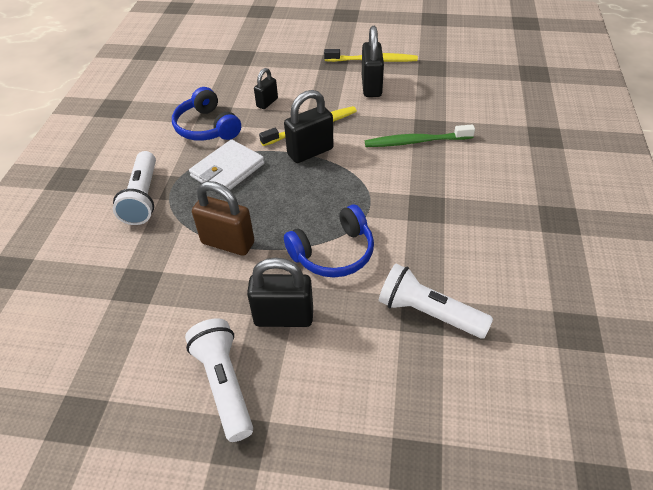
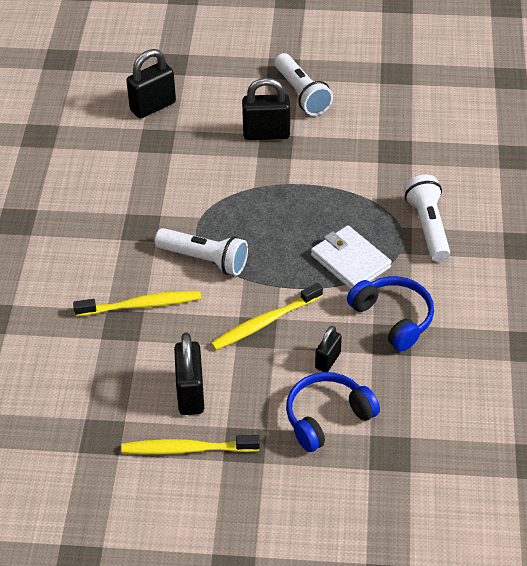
camera: 175 degrees right, 0 degrees up
white wallet [189,139,265,190] -> white wallet turned 75 degrees counterclockwise [311,225,391,289]
brown padlock [192,181,255,256] -> none
black padlock [284,90,334,163] -> black padlock moved to [126,49,176,119]
blue headphones [284,205,374,277] -> blue headphones moved to [286,372,380,452]
green toothbrush [365,124,475,147] -> yellow toothbrush [73,291,201,316]
white flashlight [379,264,493,338] -> white flashlight moved to [155,228,248,276]

